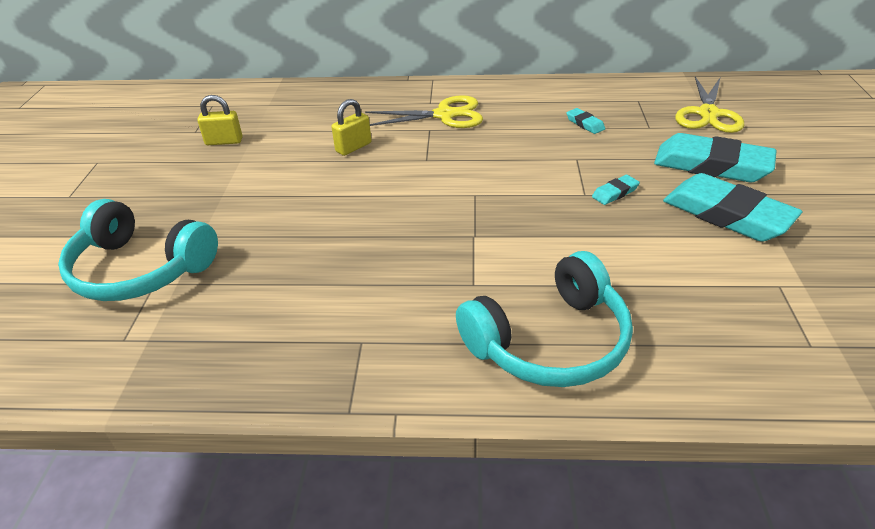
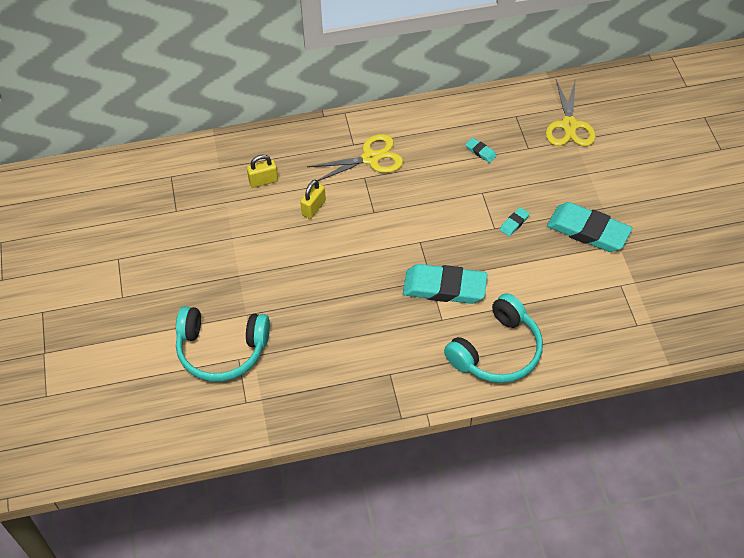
camera: 15 degrees left, 15 degrees up
yellow padlock [197,95,243,145] -> yellow padlock moved to [247,155,278,188]
turquoise eraser [654,133,777,182] -> turquoise eraser moved to [403,264,488,304]

